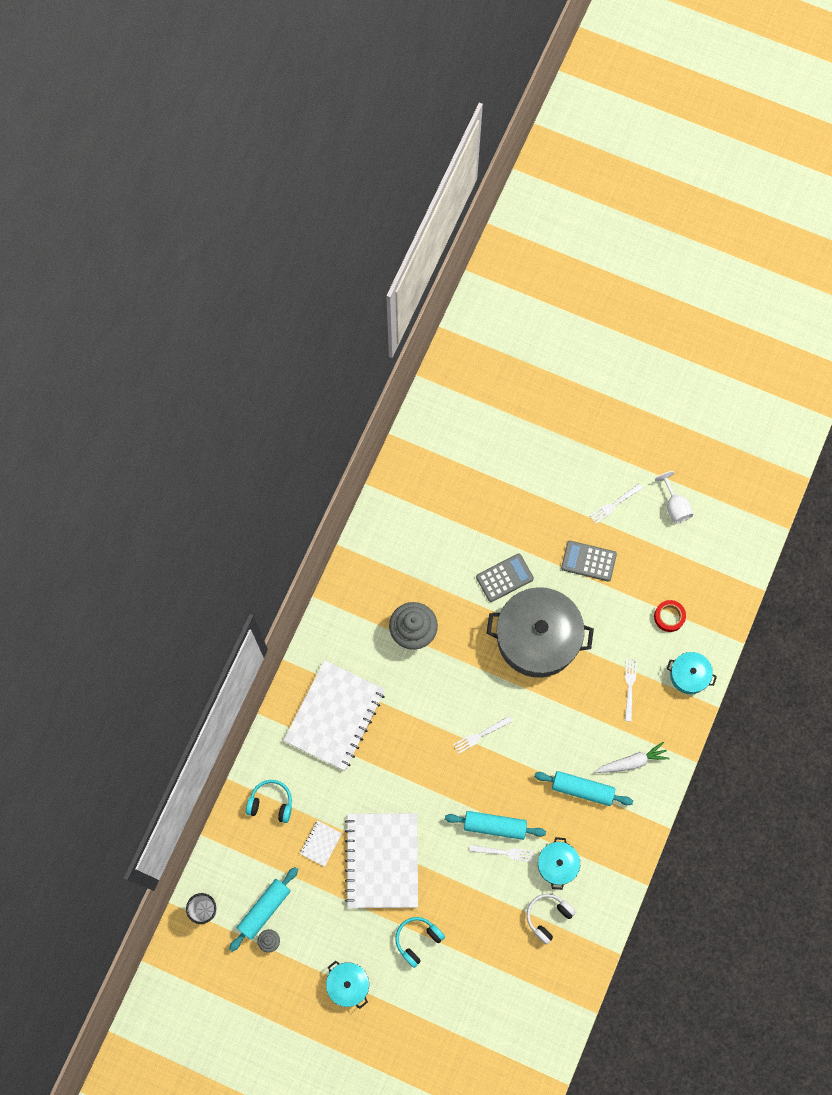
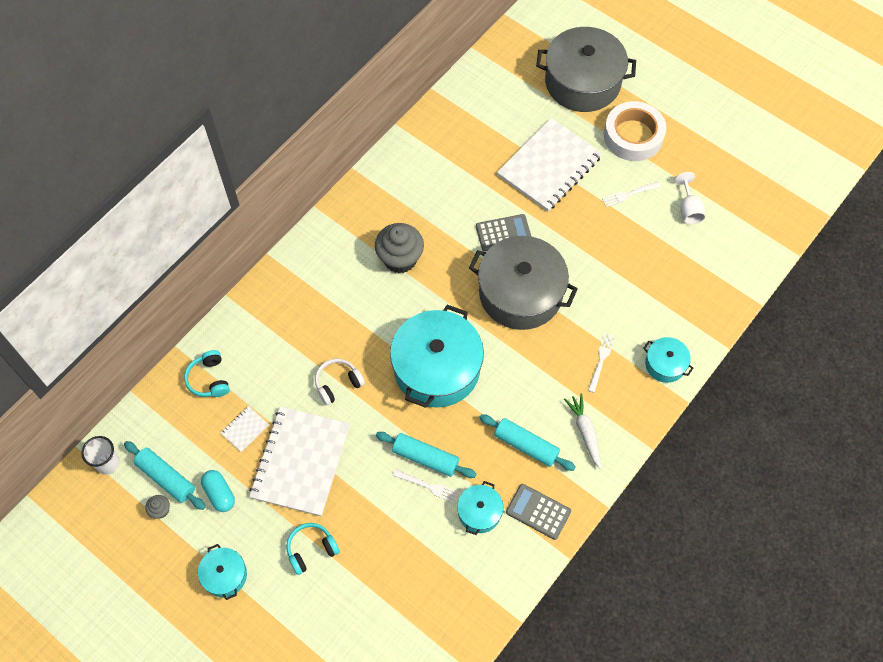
camera: 15 degrees right, 10 degrees down
turquoise rolling pin [229,867,298,952] -> turquoise rolling pin turned 75 degrees clockwise [124,441,206,510]
turquoise headphones [246,780,292,823] -> turquoise headphones turned 135 degrees counterclockwise [184,350,230,397]
white notebook [283,660,385,771] -> white notebook moved to [497,118,602,212]
white fork [453,716,513,754] -> turquoise pot [390,305,484,408]
white headphones [526,894,576,944] -> white headphones moved to [315,359,365,405]
grey calculator [561,541,617,581] -> grey calculator moved to [506,484,571,540]
white carrot [595,742,670,773] -> white carrot turned 105 degrees counterclockwise [564,394,601,469]
red tape [654,600,686,632] -> none
none -> turquoise capsule [201,470,235,512]
none -> grey pot [536,27,636,112]
none -> white tape [604,101,666,161]

